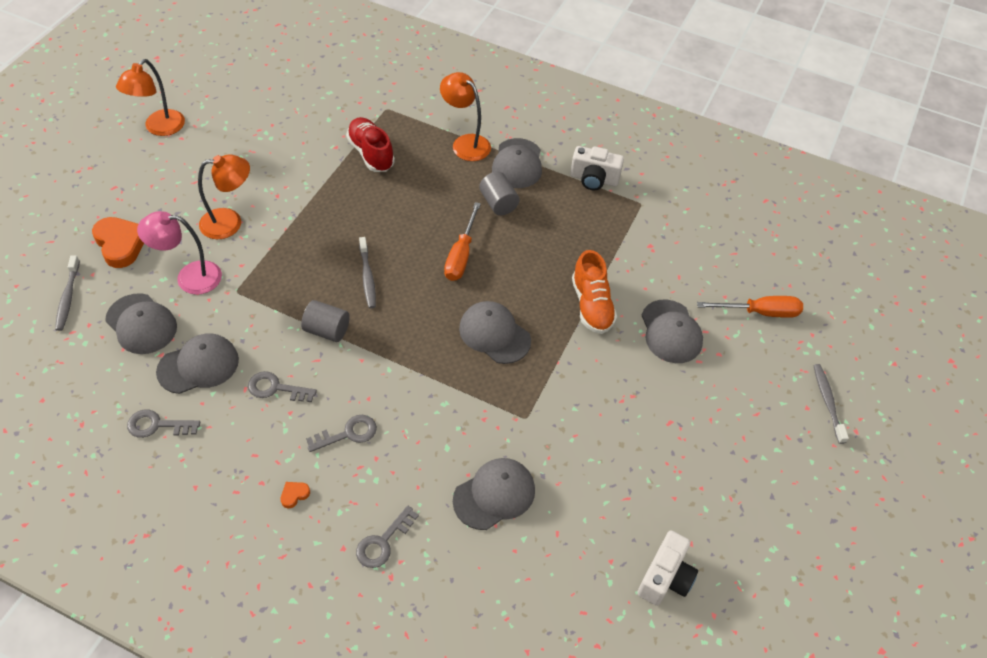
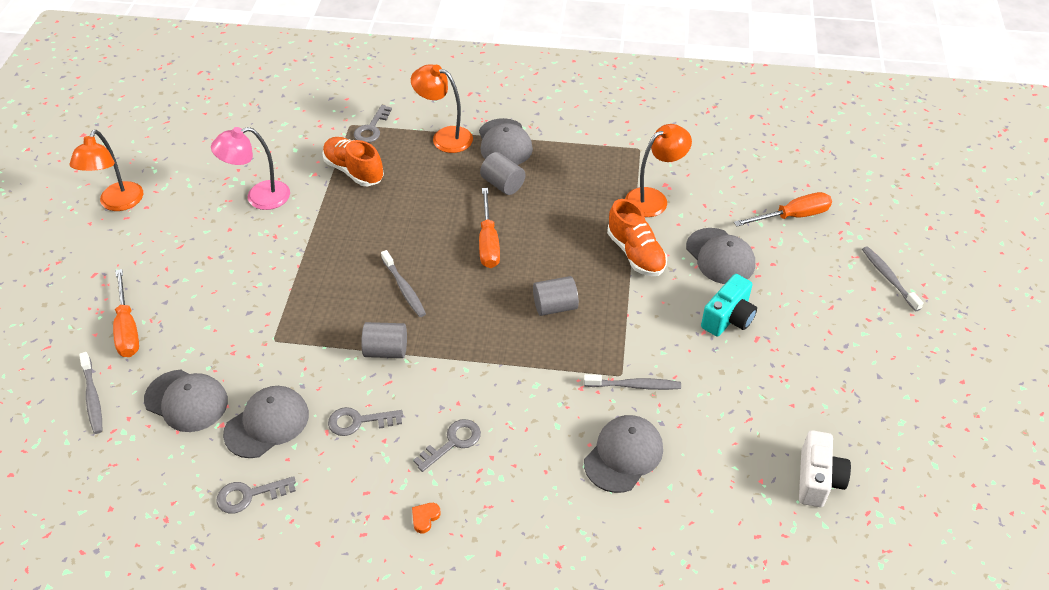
camera: 15 degrees left, 5 degrees down
orange heart [92,217,144,268] -> orange screwdriver [113,269,139,357]
pink lamp [137,211,222,295] -> pink lamp moved to [211,127,290,210]
orange lamp [198,154,250,239] -> orange lamp moved to [625,124,692,217]
red shoe [346,117,395,172] -> orange shoe [322,137,384,186]
grey key [356,506,419,568] -> grey key moved to [354,105,392,143]
grey cap [459,301,531,364] -> grey cylinder [533,276,579,316]
white camera [570,146,624,190] -> none
none -> grey toothbrush [584,374,681,390]
none -> turquoise camera [701,274,757,336]

